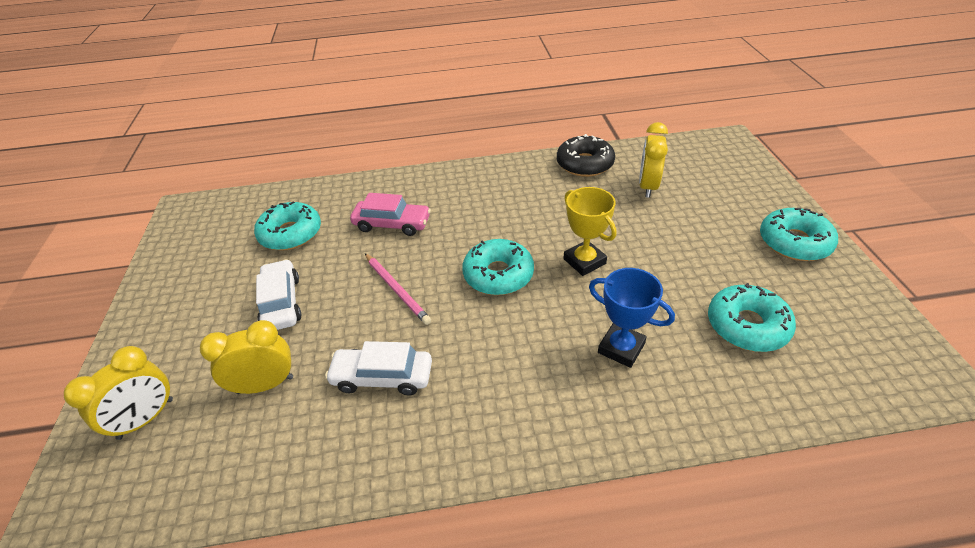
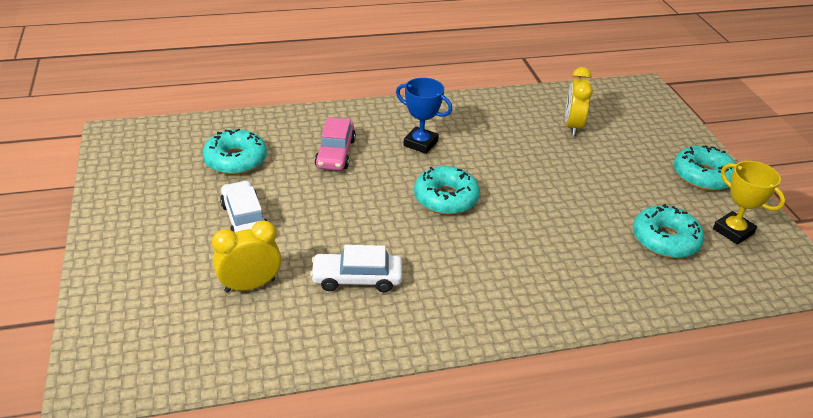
camera: 10 degrees left, 5 degrees down
yellow clock [64,346,173,440] -> none
pink car [350,193,431,236] -> pink car turned 90 degrees clockwise [315,117,356,171]
pink pencil [365,253,431,325] -> none
black donut [557,134,615,177] -> none
yellow trophy [563,187,616,276] -> yellow trophy moved to [713,161,785,245]
blue trophy [589,268,675,368] -> blue trophy moved to [396,78,452,154]

